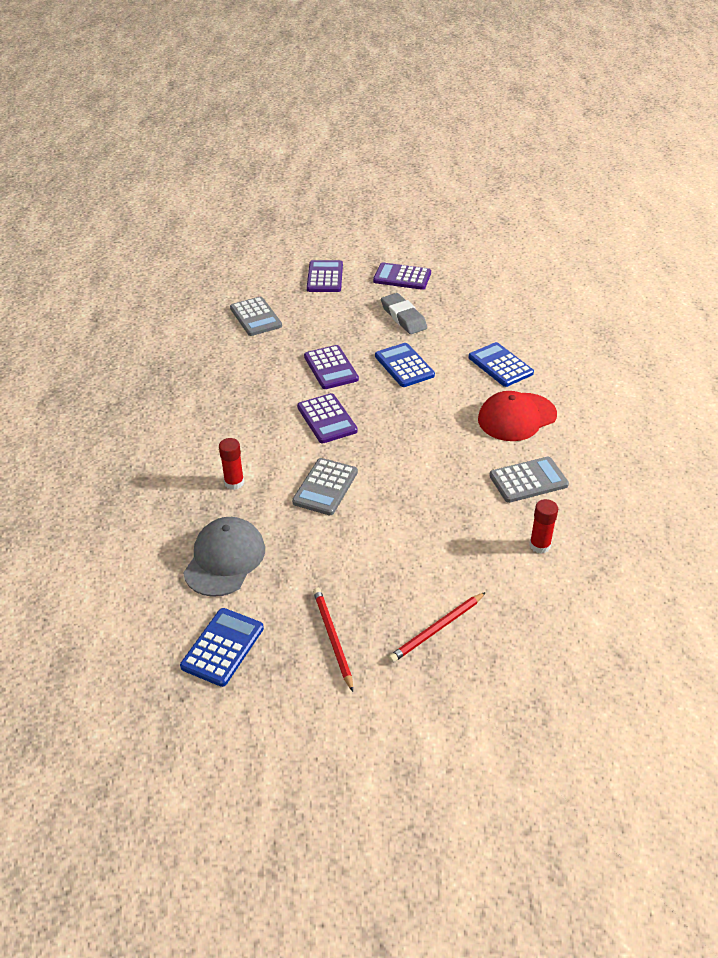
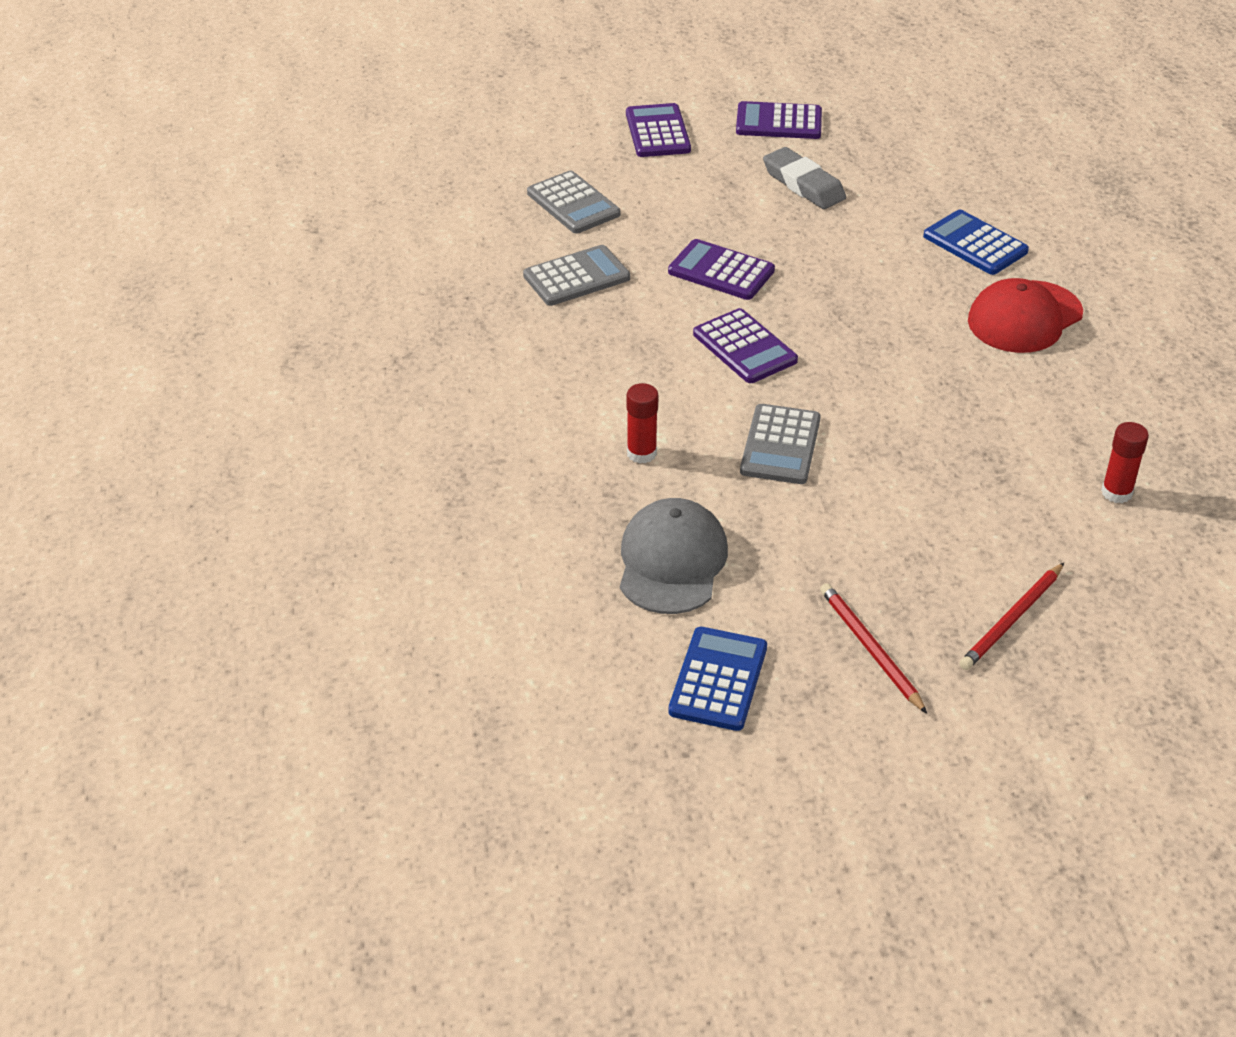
camera: 10 degrees left, 0 degrees up
purple calculator [304,345,359,389] -> purple calculator turned 150 degrees clockwise [668,239,775,300]
blue calculator [375,343,435,387] -> none
grey calculator [489,457,569,503] -> grey calculator moved to [523,245,630,306]

